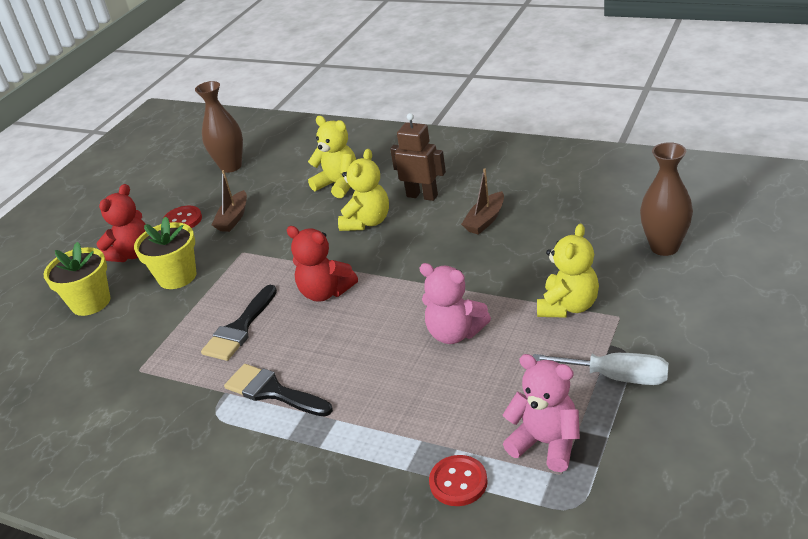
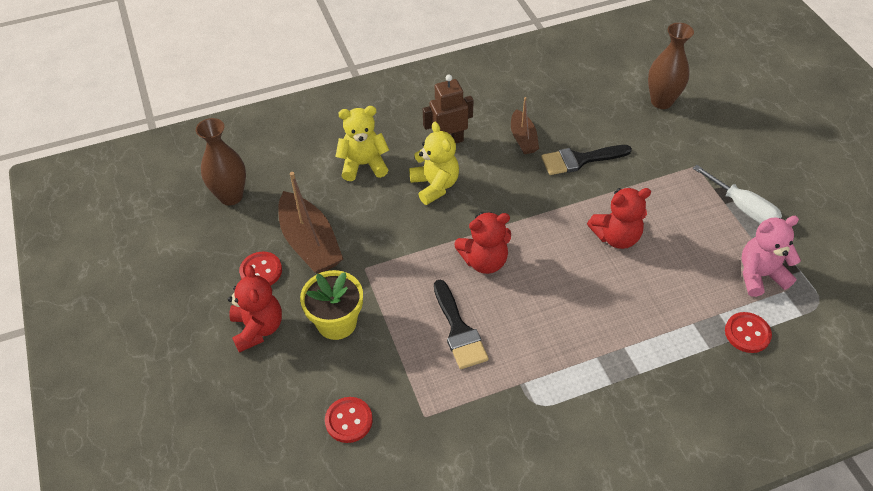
camera: 50 degrees left, 15 degrees up
yellow flower pot [44,242,110,316] -> none
brown boat [212,170,247,232] -> brown boat [278,172,343,274], size x1.70
black brush [224,364,333,417] -> black brush moved to [541,145,632,175]
pink teddy bear [419,263,491,344] -> red teddy bear [587,188,651,249]
white screwdriver [533,353,669,385] -> white screwdriver turned 75 degrees clockwise [693,165,782,224]
yellow teddy bear [537,224,599,318] -> none
none -> red button [325,397,373,443]

